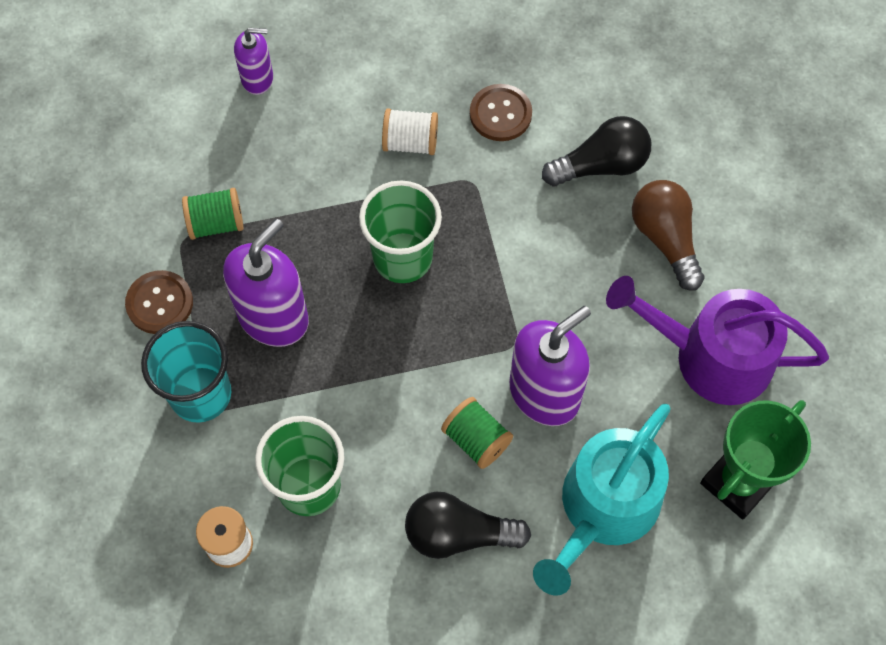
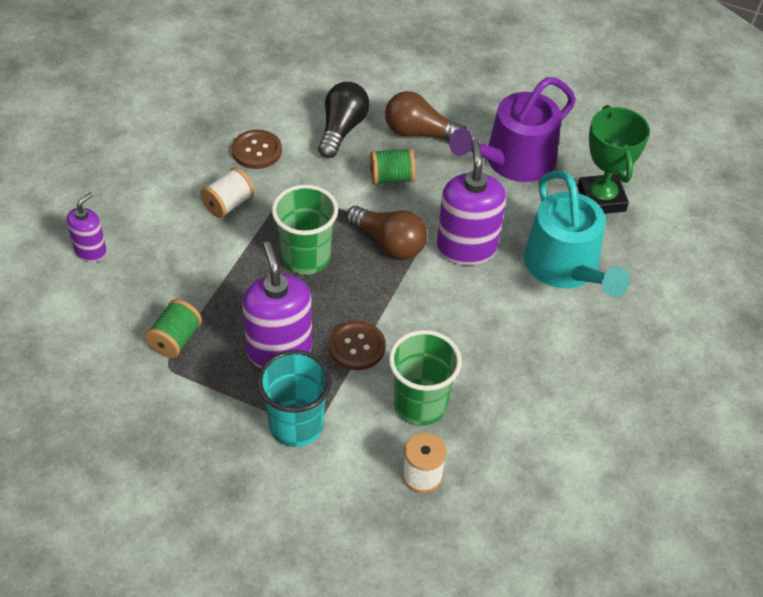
camera: 55 degrees left, 15 degrees down
brown button [125,270,193,334] -> brown button moved to [329,321,385,370]
black light bulb [405,492,531,559] -> none
green spool [441,397,513,469] -> green spool moved to [370,148,415,185]
none -> brown light bulb [346,206,427,259]

